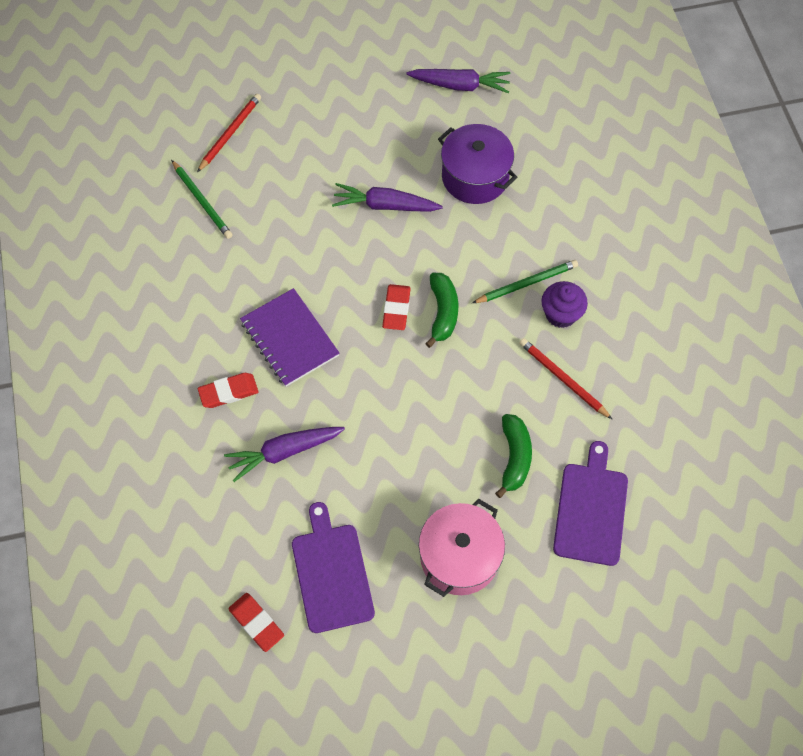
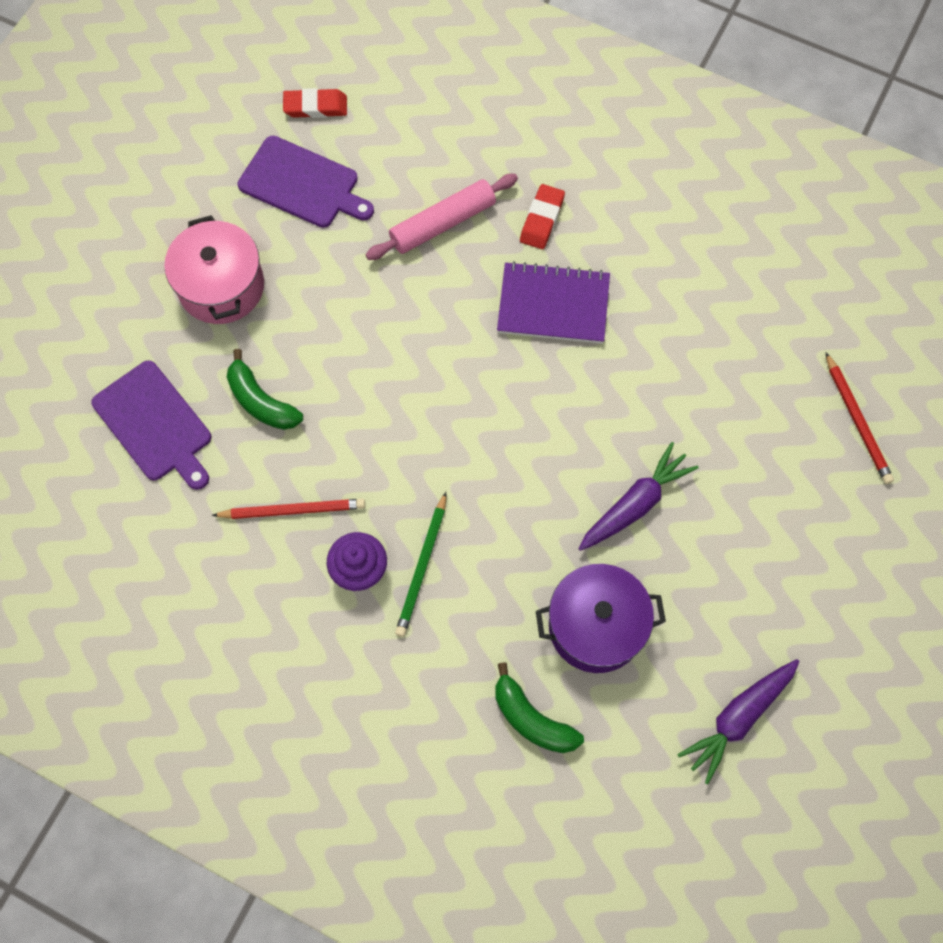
camera: 130 degrees right, 5 degrees up
green pencil [171,160,232,239] -> none
purple carrot [224,427,345,482] -> pink rolling pin [365,174,518,260]
red eraser [382,284,411,330] -> none
green banana [425,273,458,348] -> green banana moved to [495,662,584,753]

